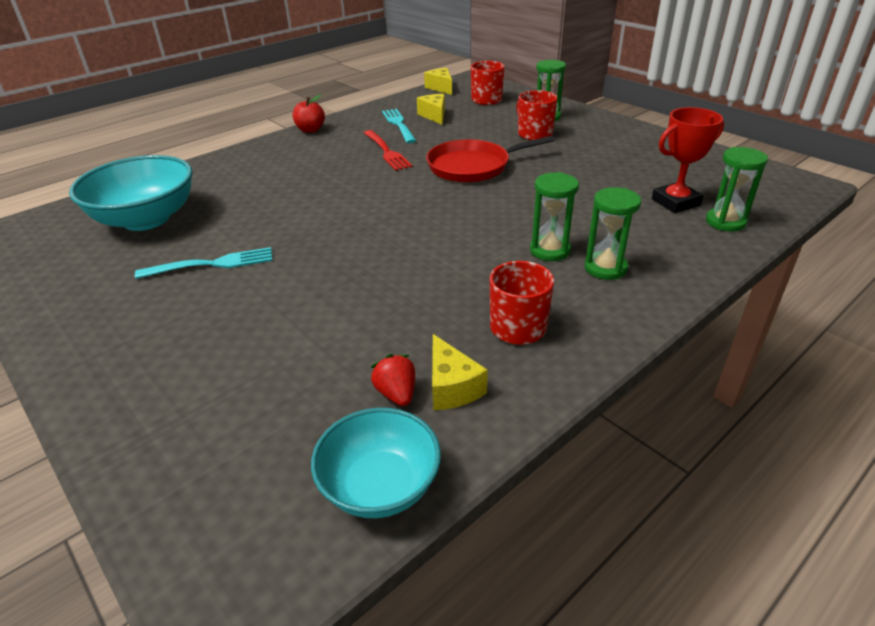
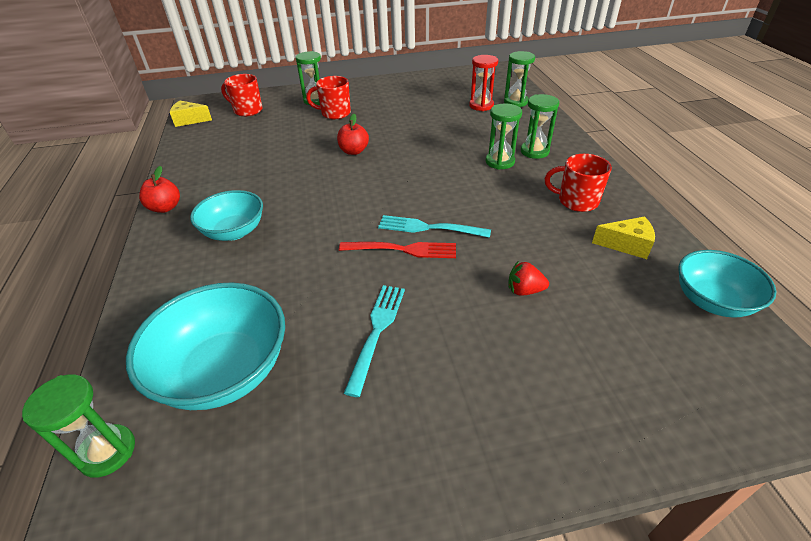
camera: 60 degrees left, 5 degrees up
red fork [364,130,413,171] -> red fork moved to [339,242,456,258]
red strawberry [371,354,415,406] -> red strawberry moved to [508,261,549,296]
turquoise fork [382,109,416,143] -> turquoise fork moved to [378,215,491,238]
yellow cheese [417,94,445,125] -> none
red pan [426,136,554,182] -> red apple [337,114,369,155]
red trophy [652,107,724,213] -> red hourglass [469,55,498,111]
none -> green hourglass [22,375,135,477]
none -> turquoise bowl [190,190,263,241]

